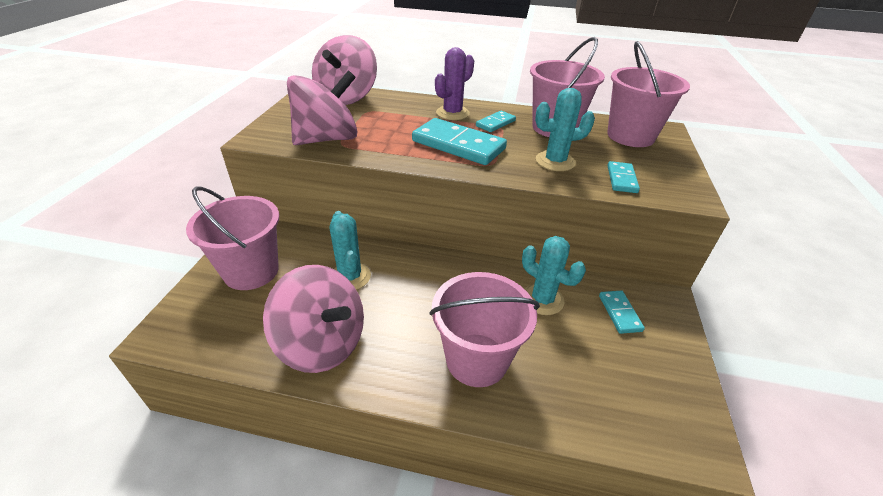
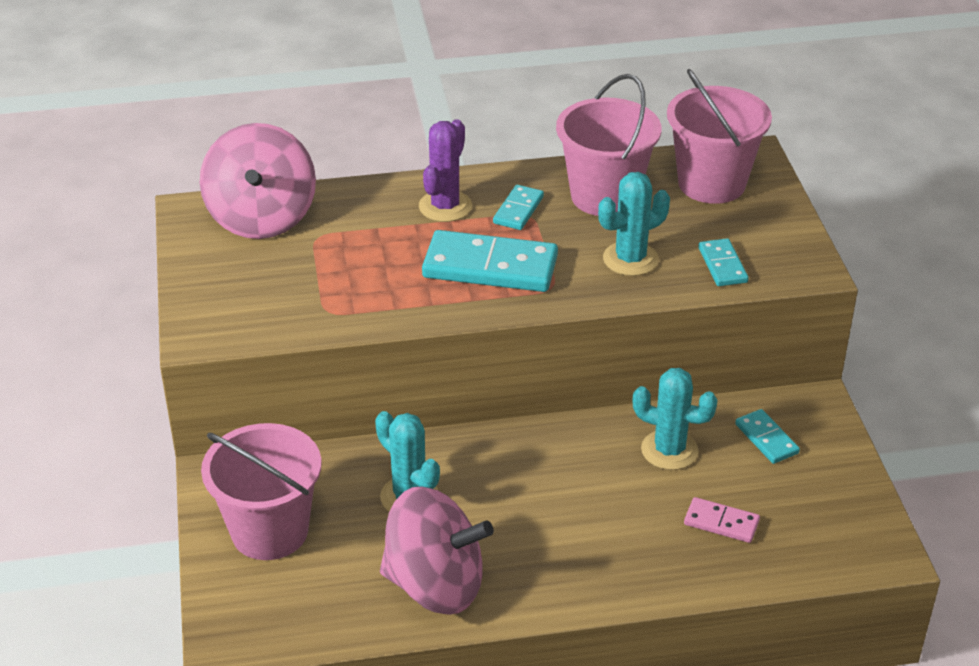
camera: 20 degrees left, 0 degrees up
pink spinning top [287,70,358,145] -> none
pink bucket [430,272,540,387] -> none
none -> pink domino [684,497,760,543]

